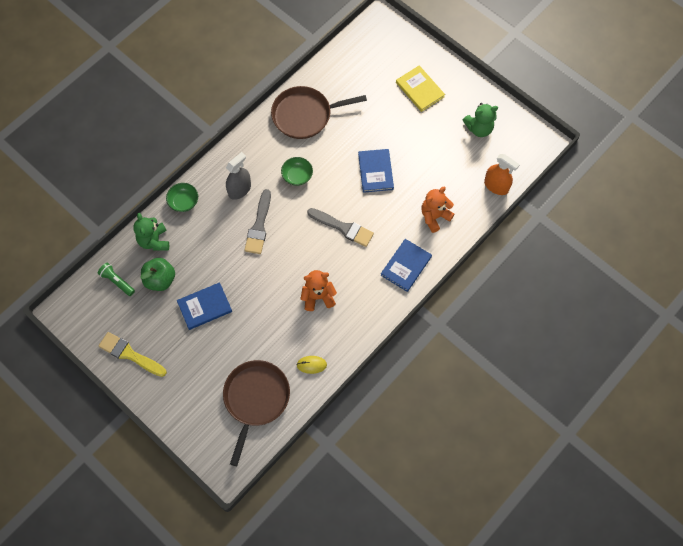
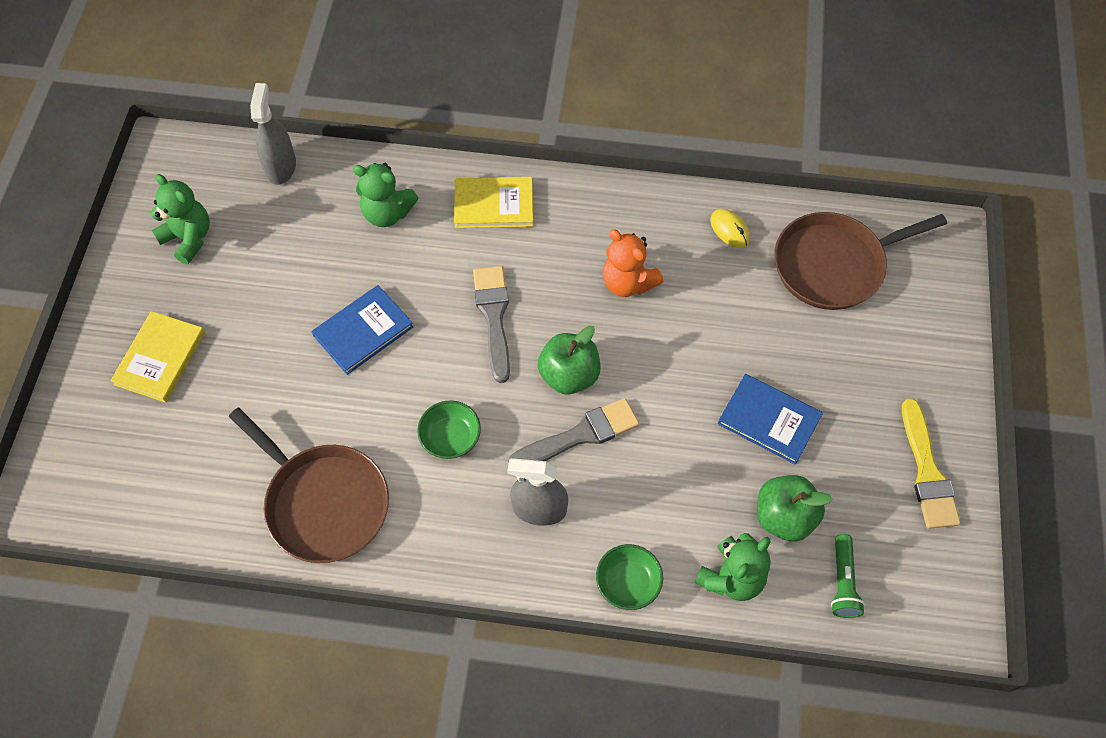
camera: 125 degrees left, 5 degrees down
blue book [381,239,432,292] -> yellow book [454,177,533,228]
orange teddy bear [421,187,455,233] -> green teddy bear [353,163,419,227]
orange spray bottle [484,154,520,195] -> grey spray bottle [250,83,296,185]
none -> green apple [537,326,600,394]

